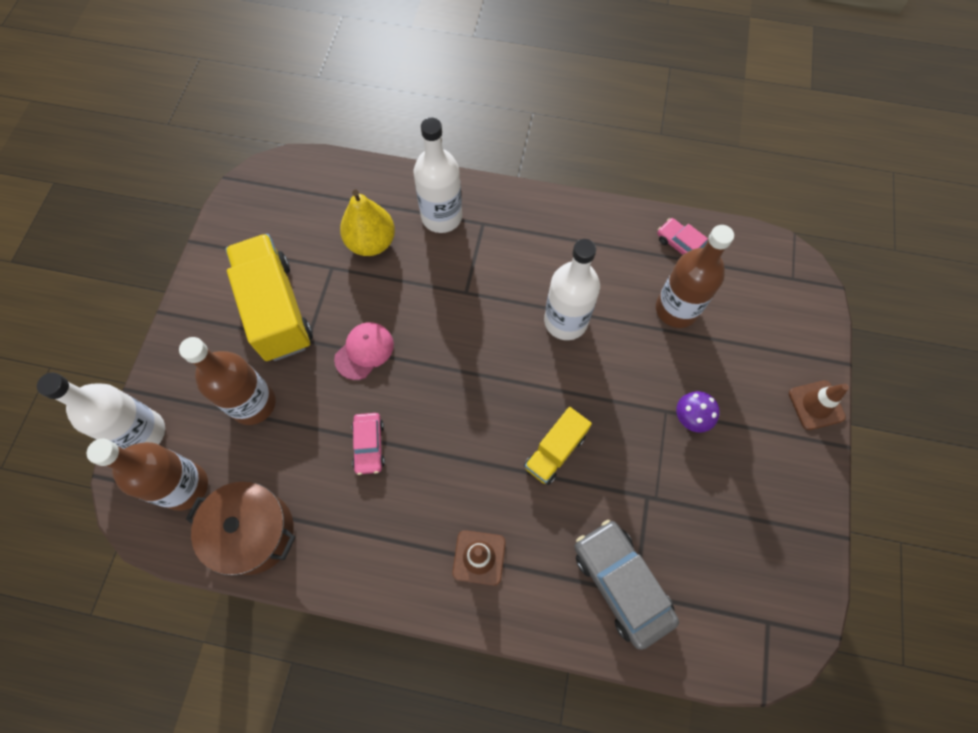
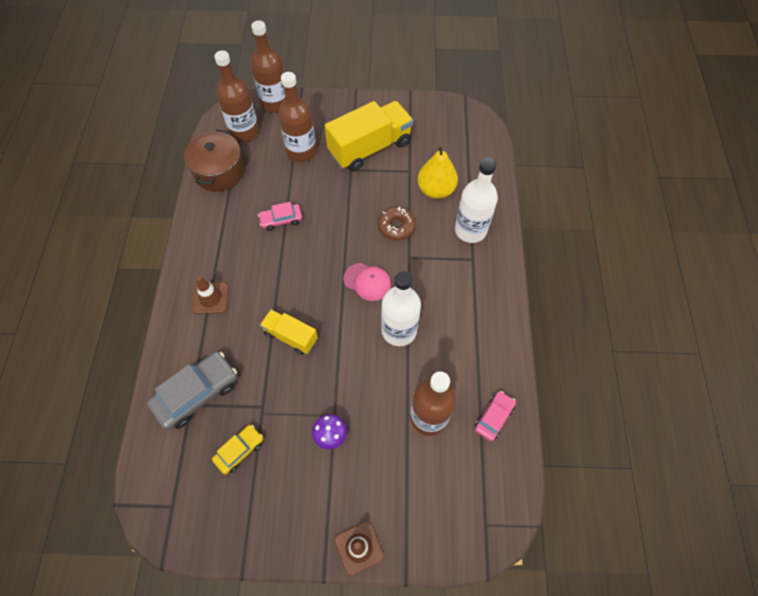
camera: 80 degrees right, 5 degrees down
white bottle [37,373,165,449] -> brown bottle [251,20,285,113]
pink cap [334,322,394,380] -> pink cap moved to [343,263,391,301]
none -> yellow car [212,425,263,474]
none -> brown donut [378,206,416,240]

